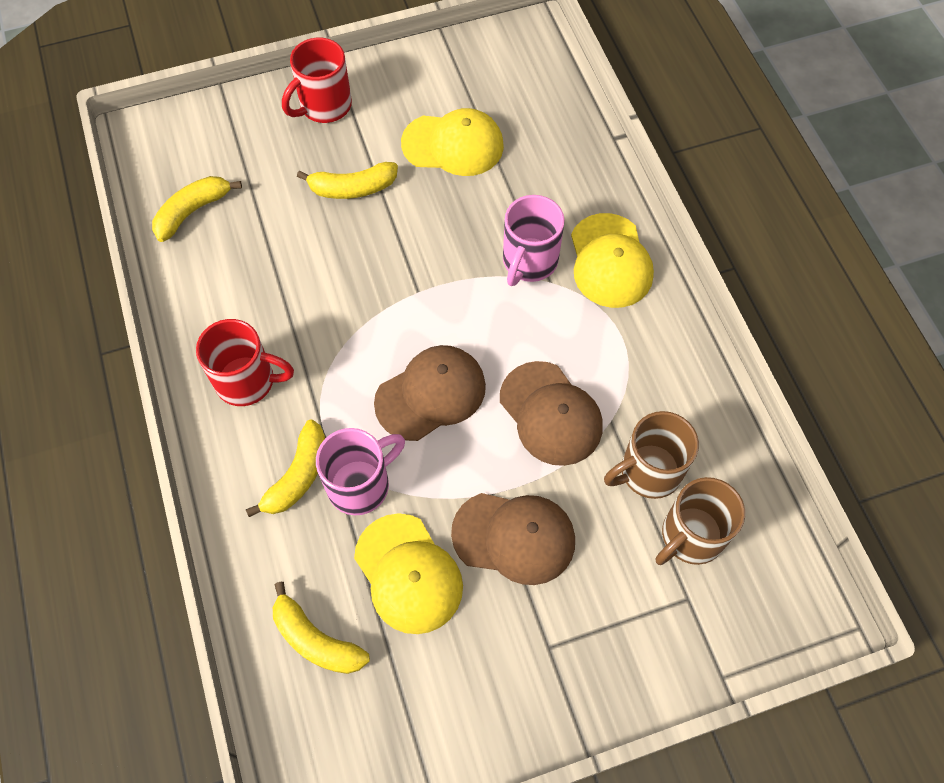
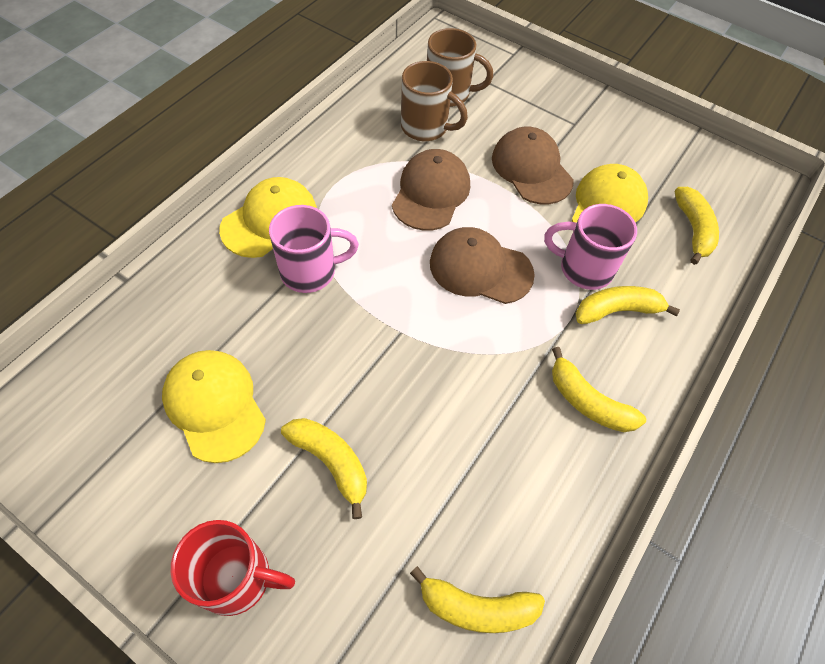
camera: 130 degrees left, 5 degrees down
red mug [196,319,294,406] -> yellow banana [552,347,646,432]

